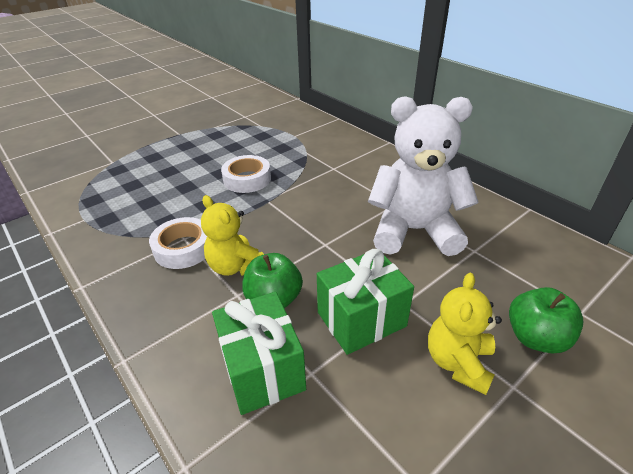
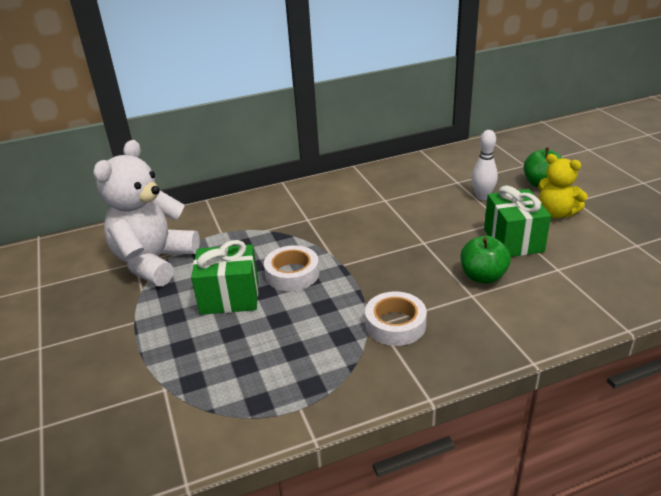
camera: 70 degrees left, 5 degrees down
yellow teddy bear [201,195,264,276] -> none
green gift [212,292,306,415] -> green gift moved to [191,240,258,315]
white teddy bear [368,96,479,256] -> white teddy bear moved to [93,140,200,286]
none -> white bowling pin [472,130,498,200]

